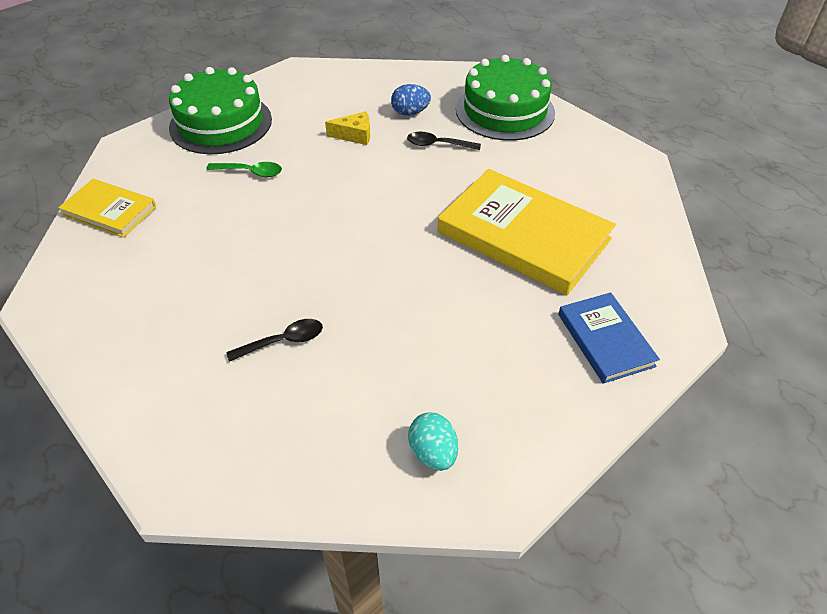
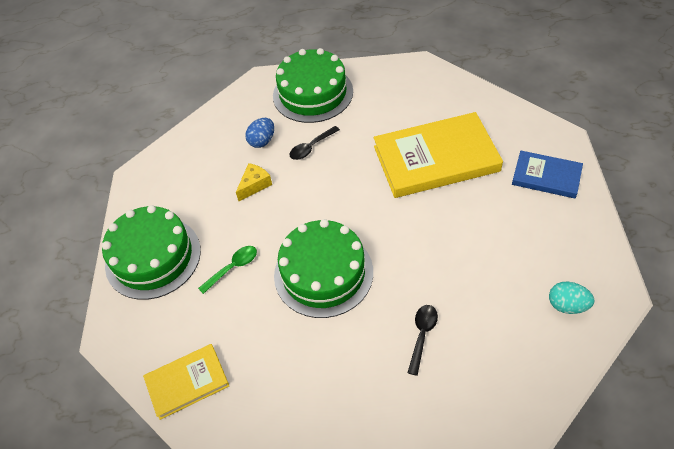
camera: 45 degrees left, 5 degrees up
none -> green cake [274,219,373,318]

